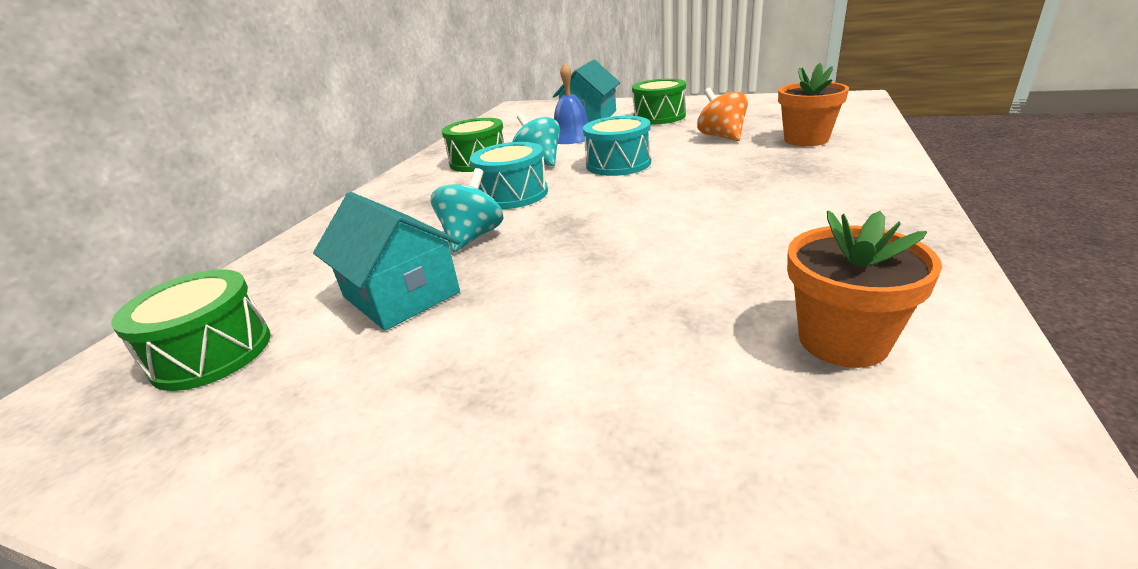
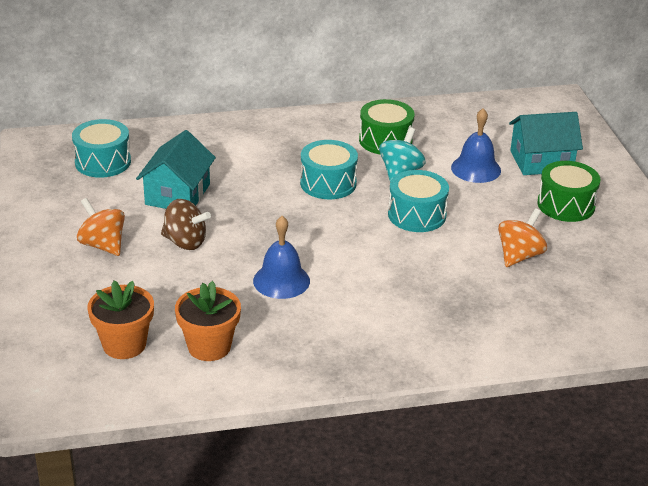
camera: 55 degrees right, 5 degrees up
green drum [111,270,271,391] -> turquoise drum [72,119,131,178]
turquoise spinning top [431,168,503,252] -> none
orange flower pot [778,63,849,146] -> orange flower pot moved to [87,281,154,359]
none -> orange spinning top [77,198,125,256]
none -> brown spinning top [161,199,211,250]
none -> blue bell [253,216,310,299]

